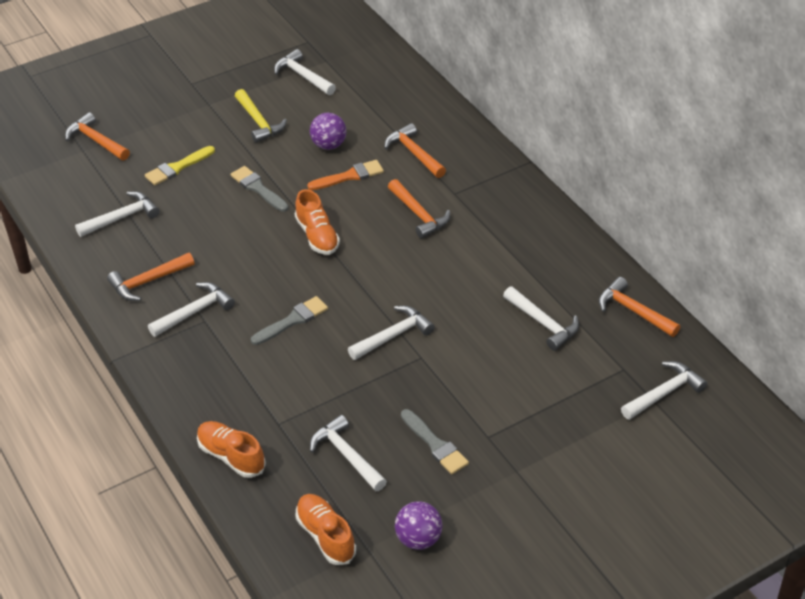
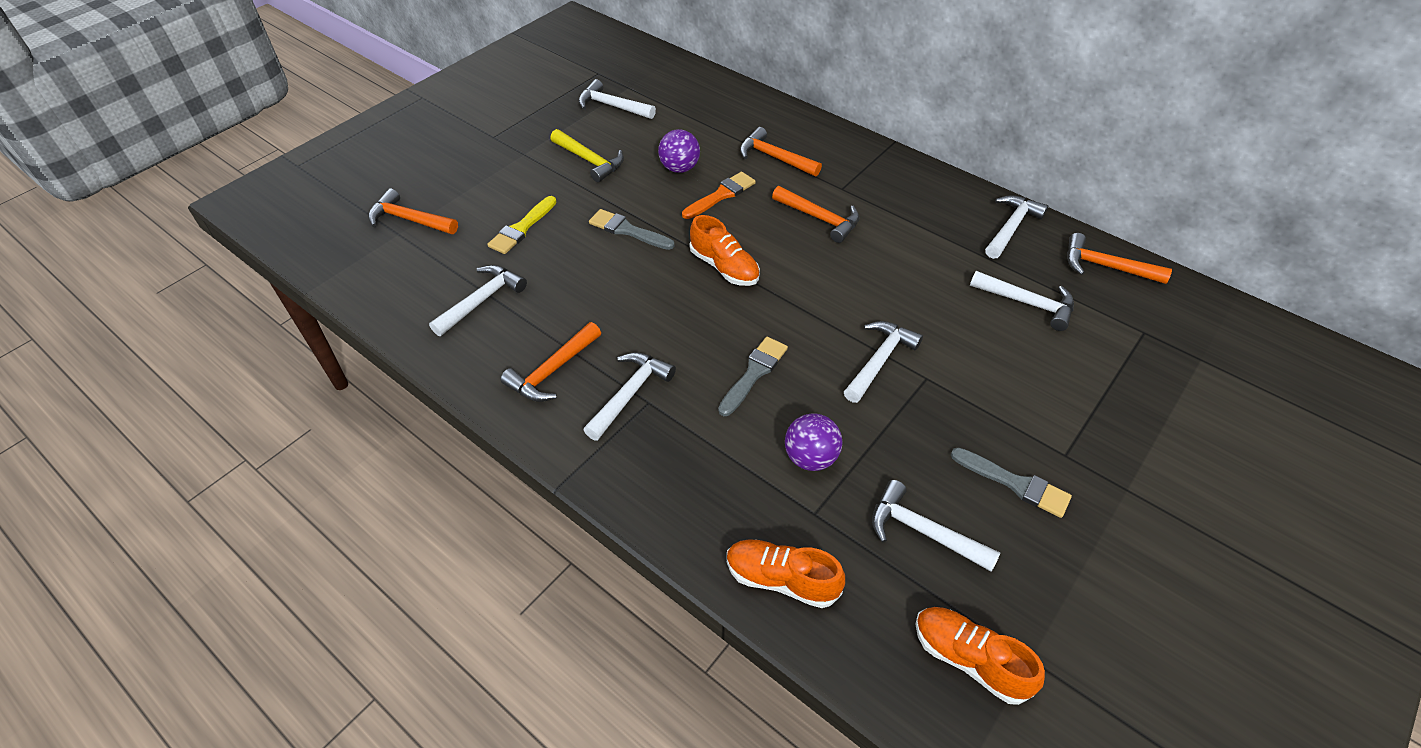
camera: 20 degrees left, 5 degrees up
purple ball [395,501,443,550] -> purple ball moved to [785,413,843,471]
white hammer [621,361,707,420] -> white hammer moved to [985,195,1048,259]

